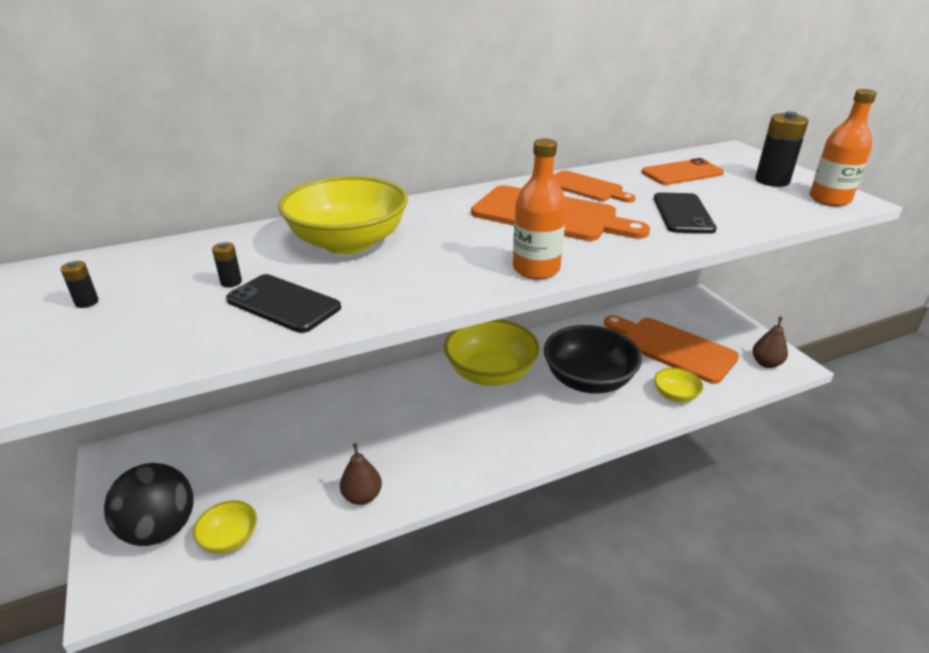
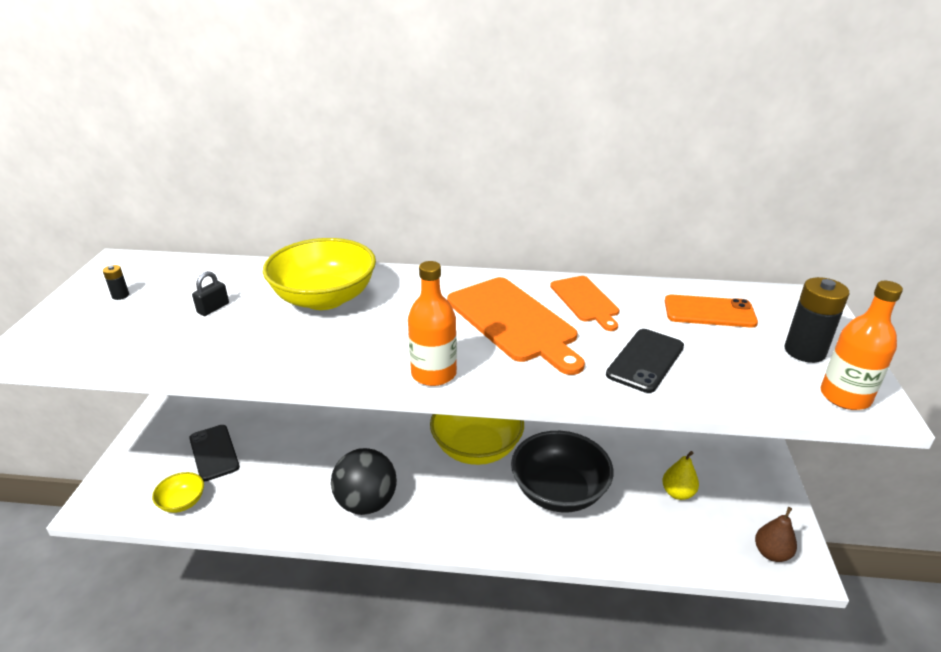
camera: 30 degrees right, 0 degrees up
black ball [104,463,194,546] -> black ball moved to [331,448,397,515]
black battery [212,242,242,287] -> black padlock [192,271,229,316]
black phone [226,274,341,333] -> black phone moved to [189,425,240,481]
brown pear [340,443,382,505] -> none
orange cutting board [604,315,739,384] -> yellow pear [662,451,699,500]
yellow bowl [654,368,703,402] -> none

